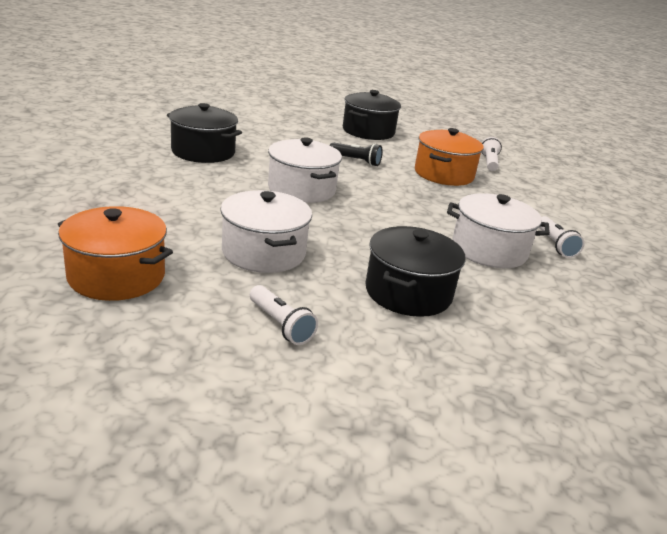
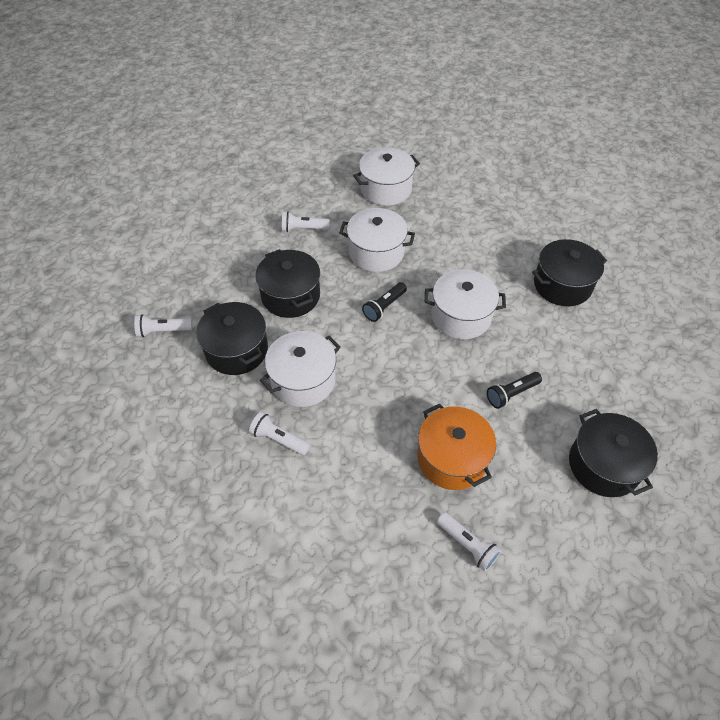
camera: 130 degrees right, 25 degrees up
orange pot [58,206,173,301] -> white pot [353,147,420,206]
none -> white flashlight [134,314,192,337]
none -> black pot [196,302,268,375]
none -> black flashlight [362,282,407,322]

